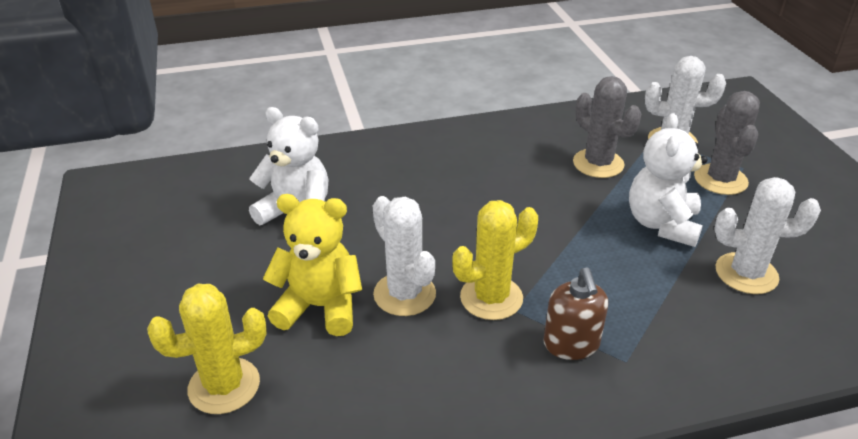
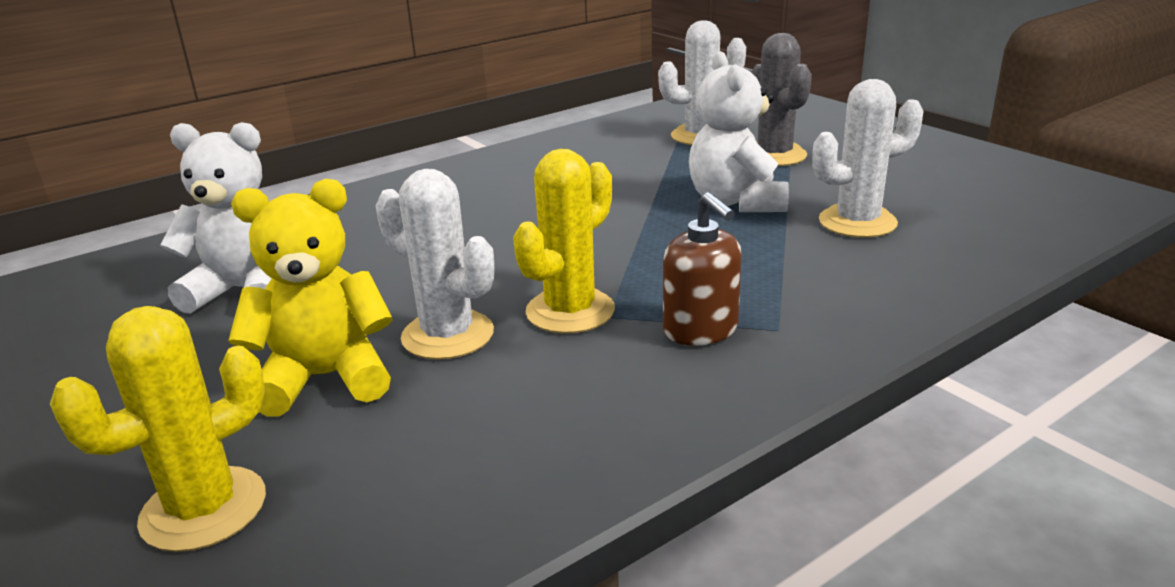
camera: 20 degrees left, 10 degrees down
grey cactus [573,76,642,178] -> none

